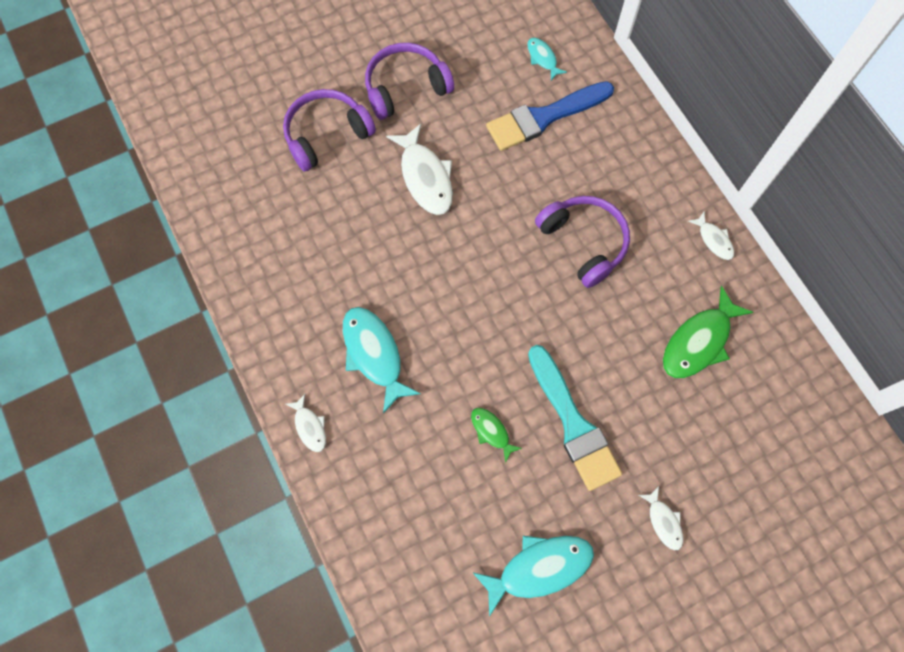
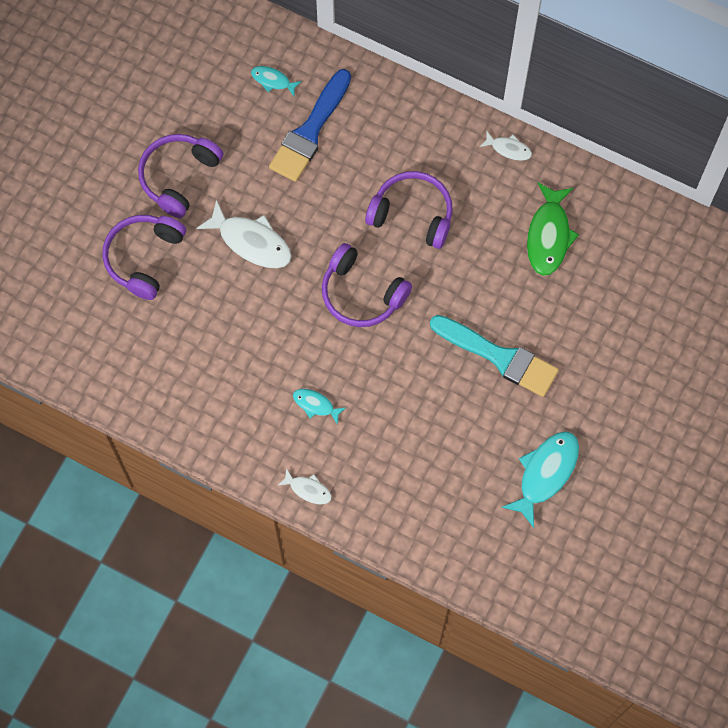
camera: 35 degrees left, 0 degrees up
turquoise fish [343,307,421,414] -> turquoise fish [293,389,346,424], size x0.53
green fish [471,408,522,463] -> none
white fish [639,486,683,550] -> none
none -> purple headphones [322,243,412,327]

